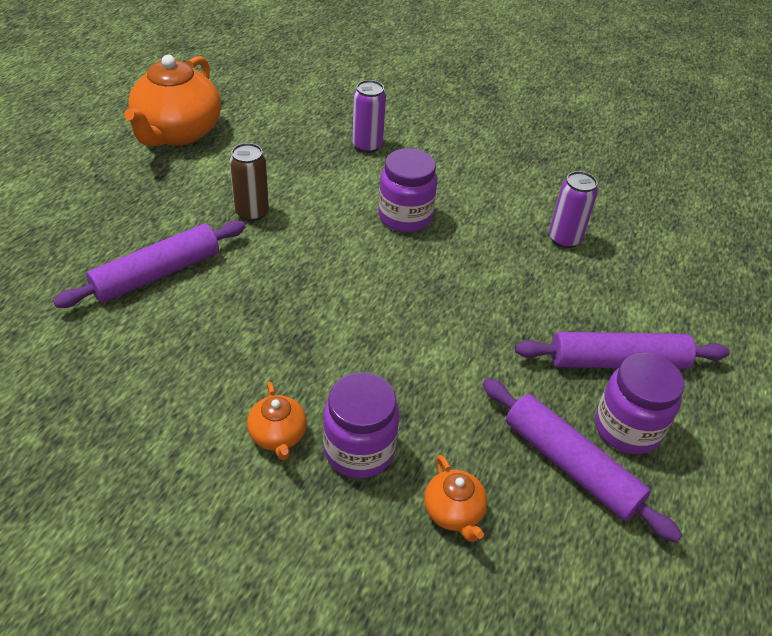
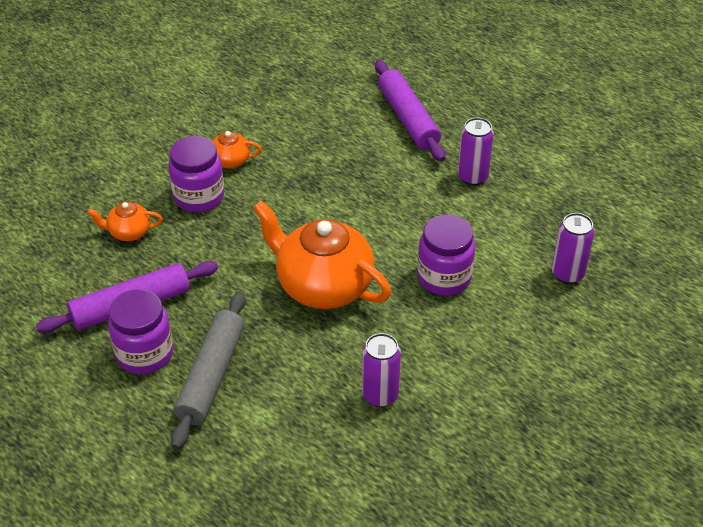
camera: 110 degrees right, 0 degrees up
orange teapot [124,55,221,146] -> orange teapot moved to [253,200,391,309]
brown can [229,143,269,221] -> purple can [458,118,494,186]
purple rolling pin [515,332,730,369] -> grey rolling pin [171,291,246,449]

